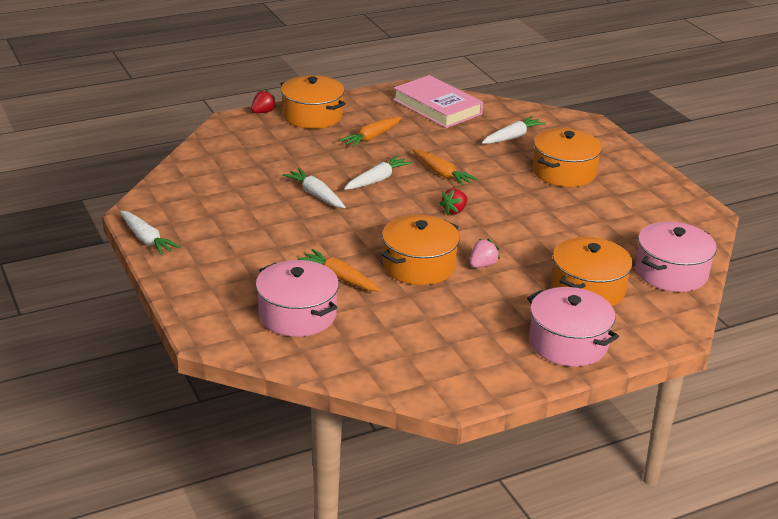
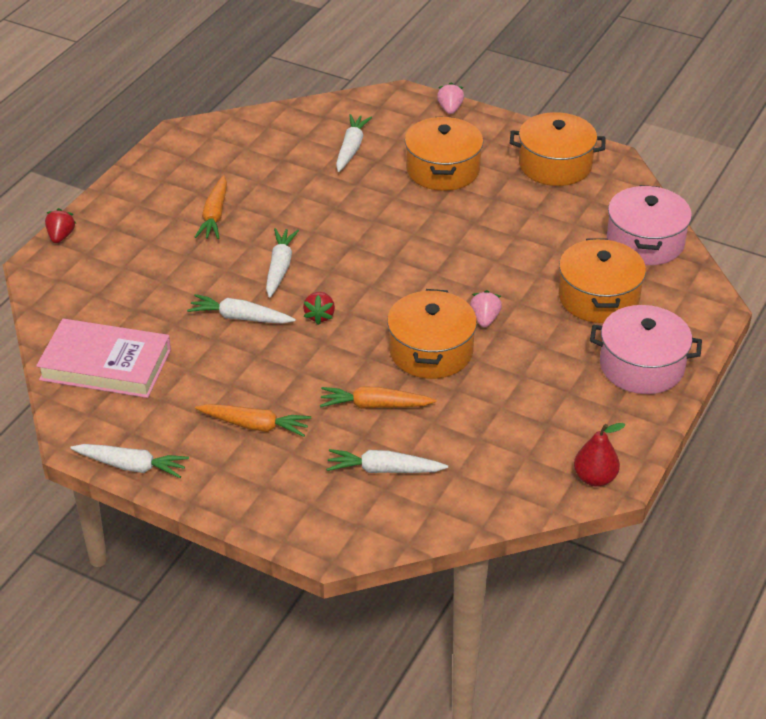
camera: 35 degrees left, 10 degrees up
pink pot [256,260,339,337] -> white carrot [326,449,448,473]
orange pot [281,75,346,129] -> orange pot moved to [510,112,605,186]
pink book [393,75,483,128] -> pink book moved to [36,319,171,398]
orange carrot [412,149,478,186] -> orange carrot moved to [195,404,311,437]
red strawberry [440,188,468,215] -> red strawberry moved to [303,292,335,325]
none -> pink strawberry [437,82,464,114]
none -> red pear [574,423,625,487]

